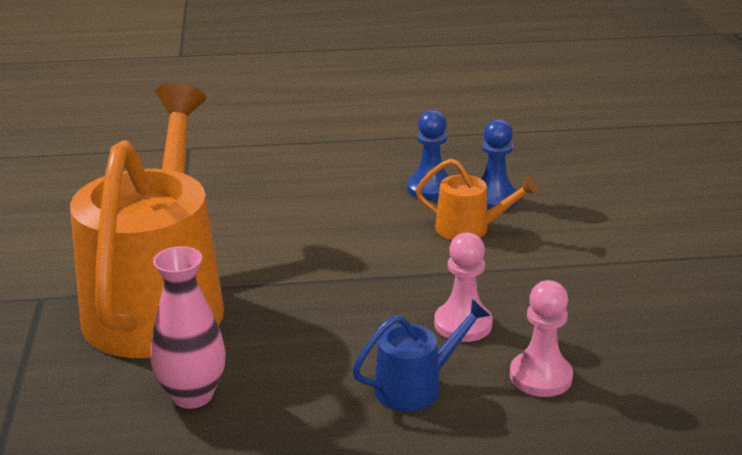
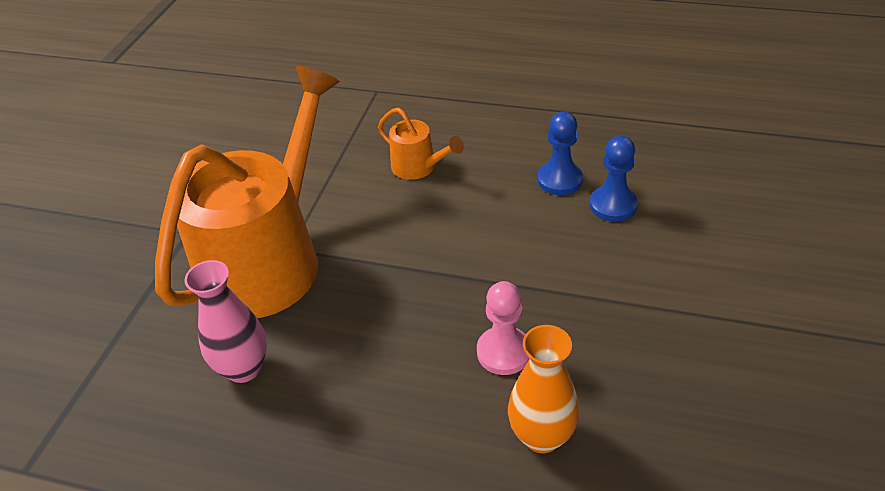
camera: 25 degrees right, 15 degrees up
blue watering can [352,299,490,411] -> none
orange watering can [416,159,538,240] -> orange watering can moved to [378,107,464,180]
pink pawn [510,280,573,397] -> orange vase [508,325,580,453]

